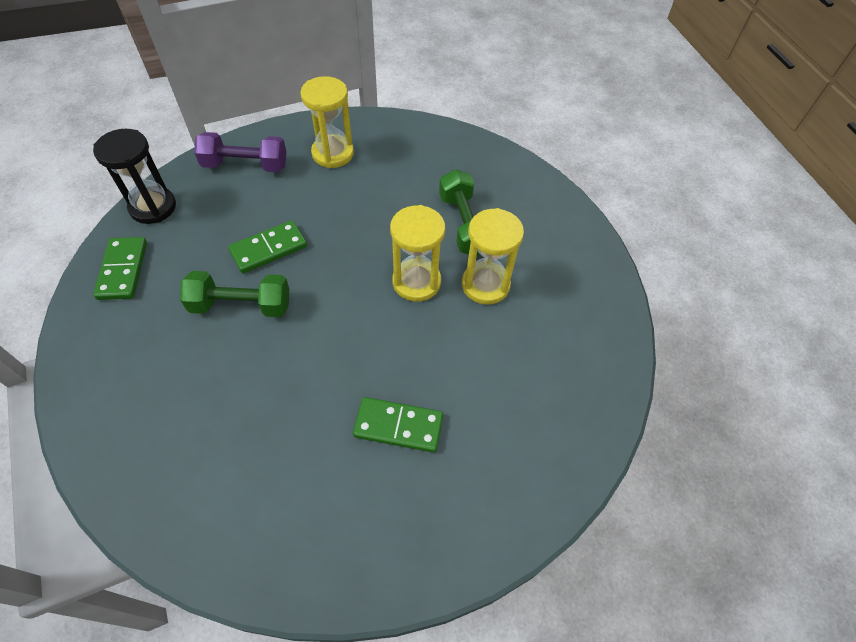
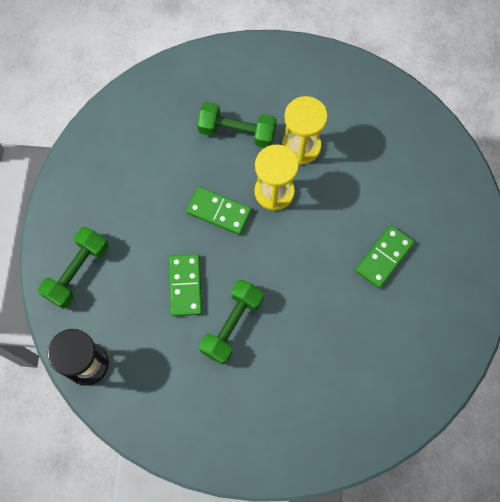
camera: 60 degrees left, 15 degrees up
green domino [93,237,147,300] -> green domino moved to [186,187,252,235]
purple dumbbell [194,132,286,172] -> green dumbbell [38,227,108,309]
yellow hourglass [300,76,354,168] -> none

